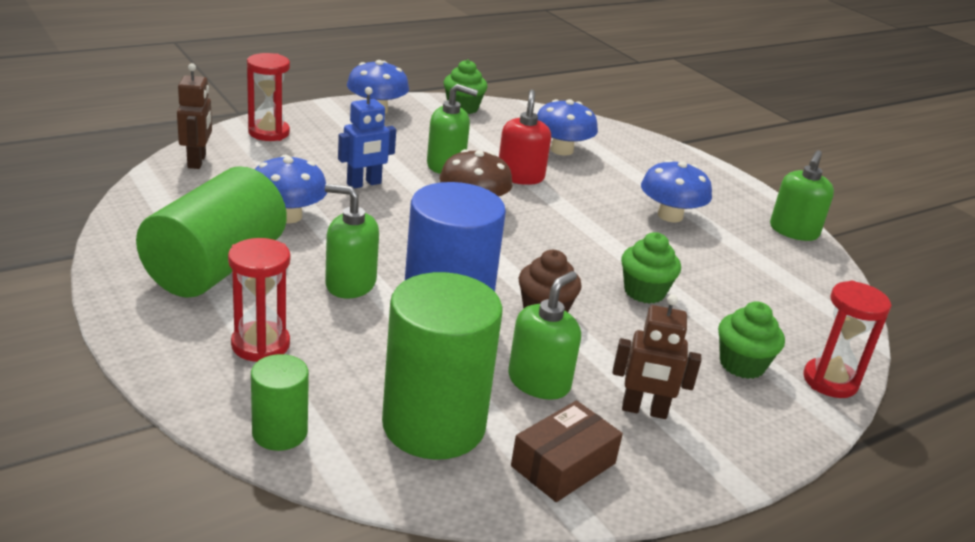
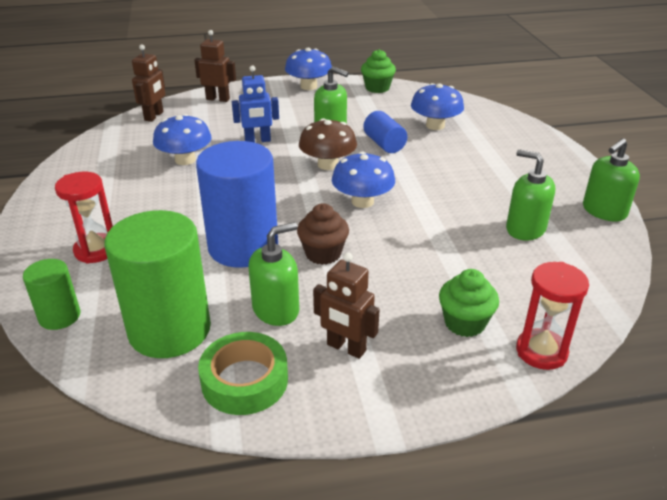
camera: 25 degrees right, 5 degrees up
green cylinder [136,166,287,298] -> none
red hourglass [247,53,290,141] -> brown robot [194,30,236,102]
green soap dispenser [325,184,379,299] -> green soap dispenser moved to [506,149,555,240]
red soap dispenser [499,89,551,185] -> blue cylinder [363,111,407,153]
brown box [511,400,623,502] -> green tape [198,332,288,415]
green cupcake [621,232,681,304] -> none
blue mushroom [641,160,712,222] -> blue mushroom moved to [332,152,395,208]

